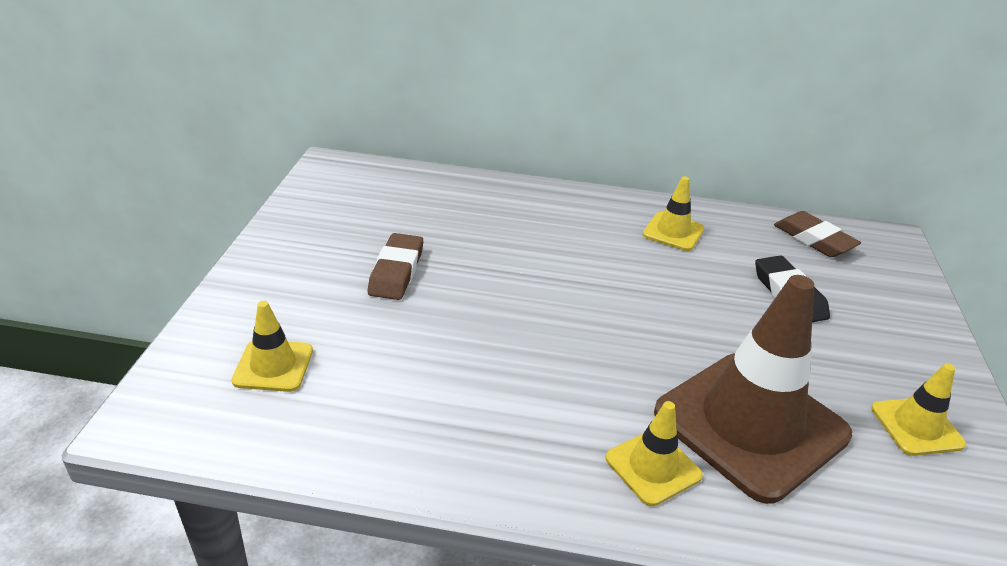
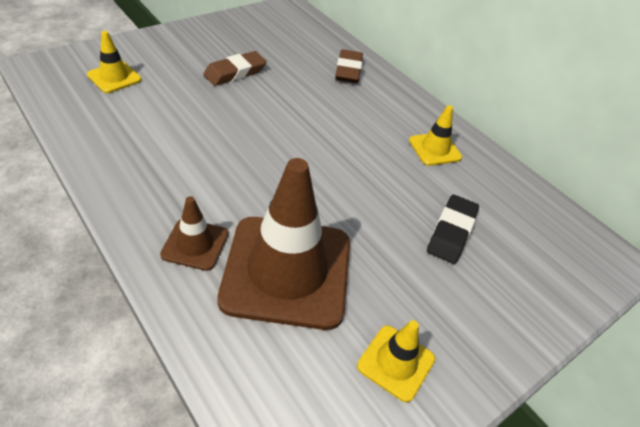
camera: 40 degrees right, 10 degrees up
yellow traffic cone [605,401,703,506] -> brown traffic cone [160,196,228,271]
brown eraser [774,211,861,257] -> brown eraser moved to [335,49,363,83]

